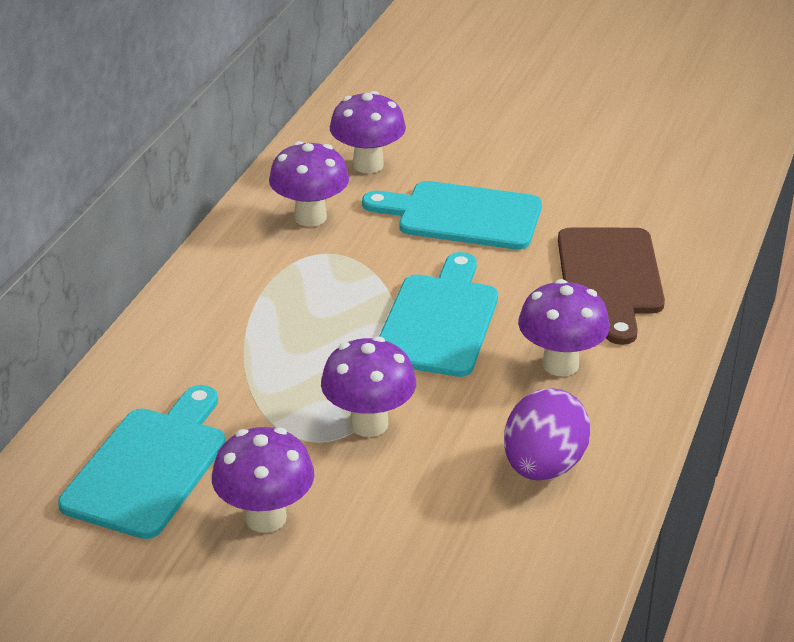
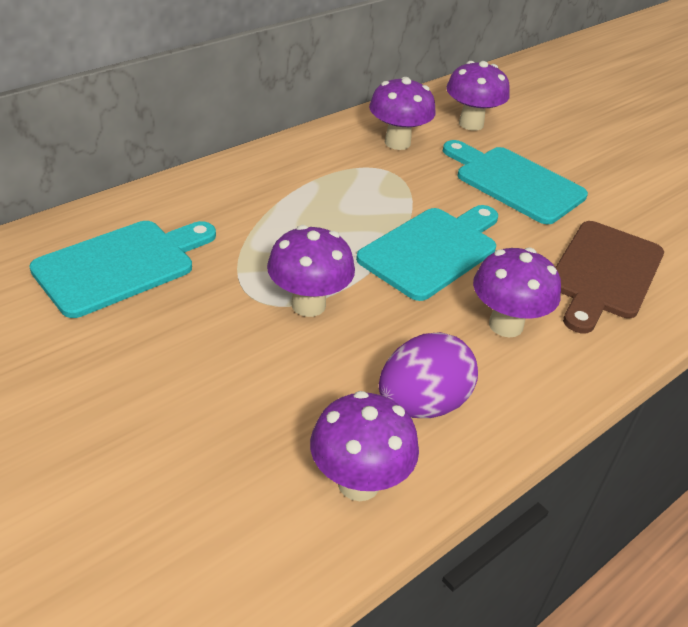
camera: 25 degrees right, 5 degrees up
purple mushroom [212,427,314,533] -> purple mushroom moved to [310,391,419,501]

